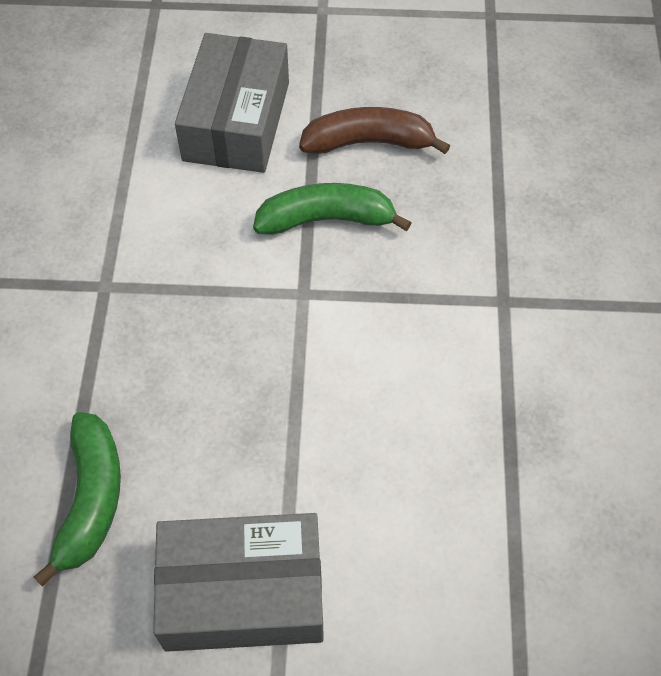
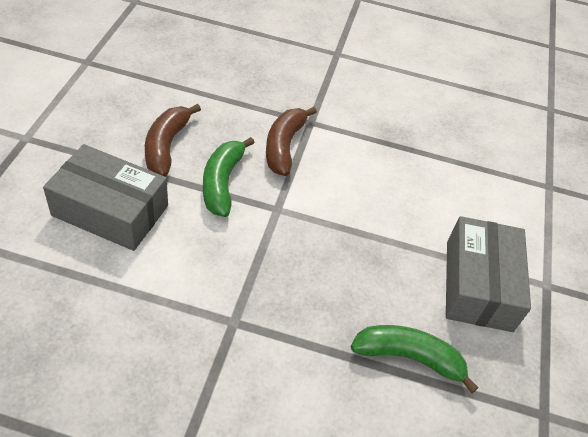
camera: 85 degrees left, 10 degrees down
none -> brown banana [266,107,317,176]

